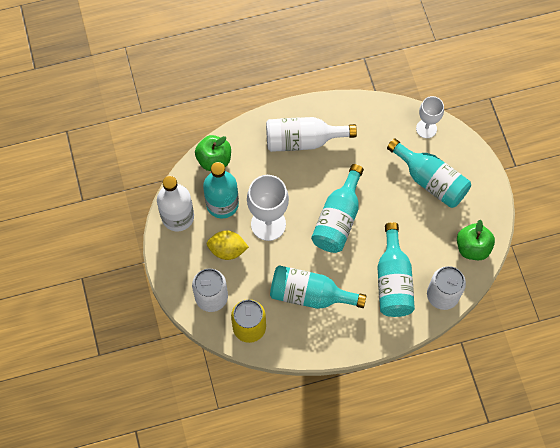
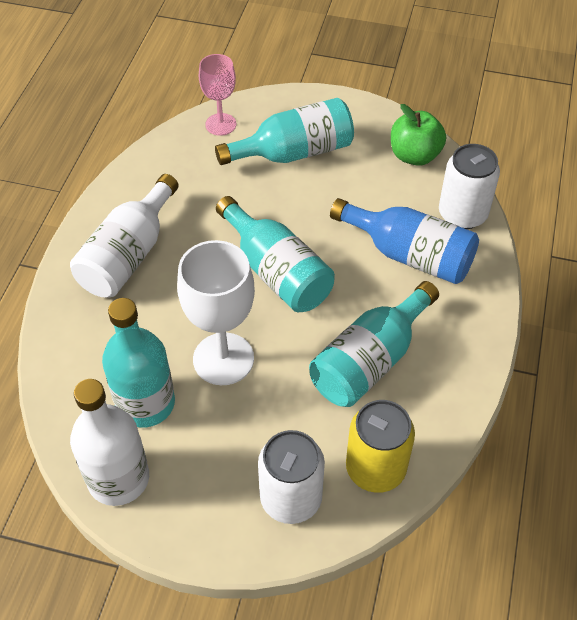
camera: 60 degrees left, 15 degrees down
green apple [195,135,231,171] -> none
yellow lemon [206,231,249,260] -> none
turquoise bottle [377,222,415,317] -> blue bottle [330,198,479,284]
white goblet [416,96,444,138] -> pink goblet [199,54,236,136]

